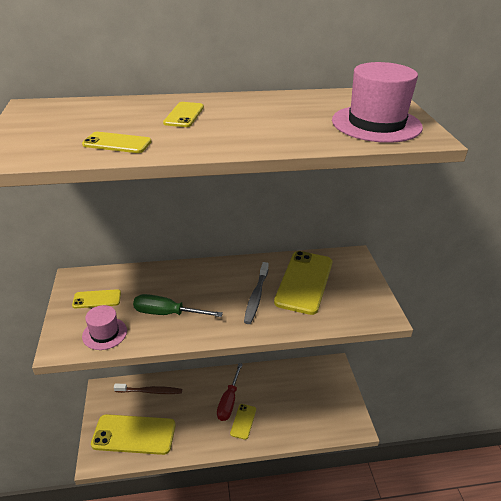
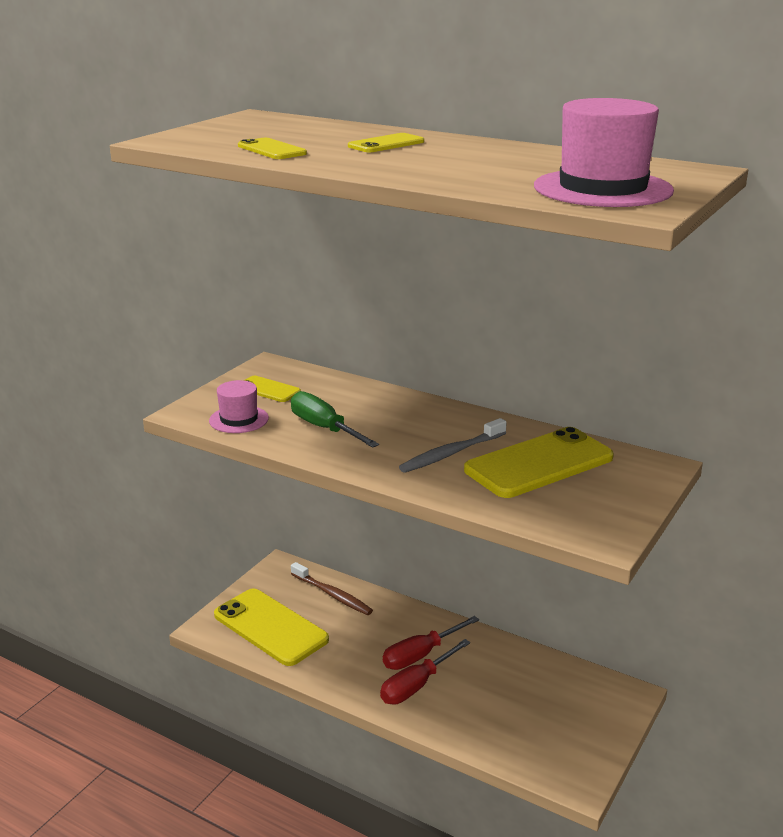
camera: 40 degrees right, 10 degrees down
yellow phone [230,404,256,440] -> red screwdriver [380,639,470,704]

